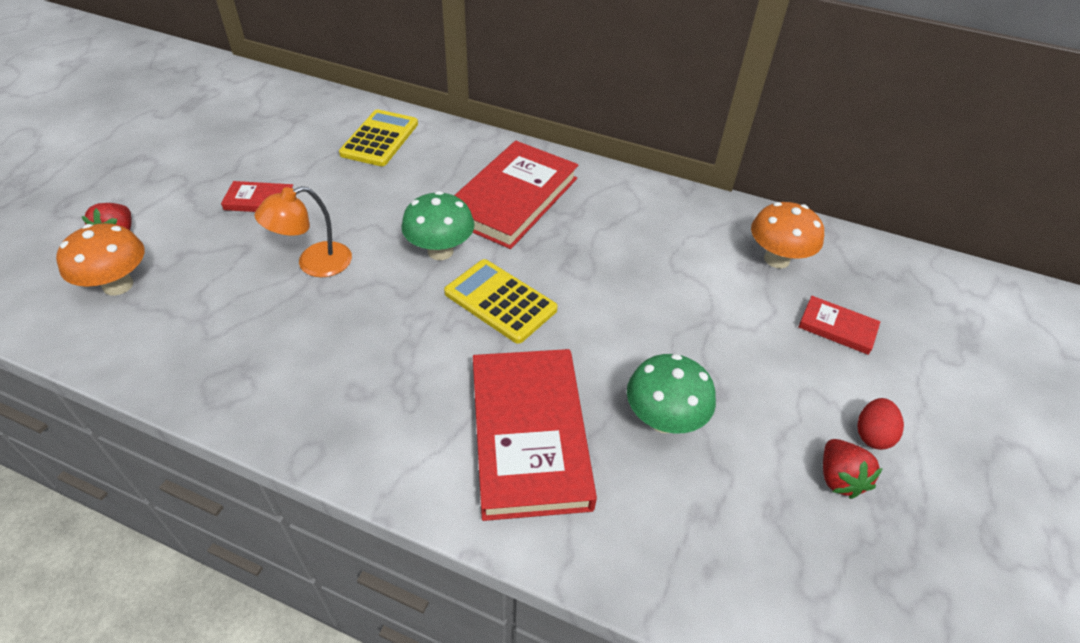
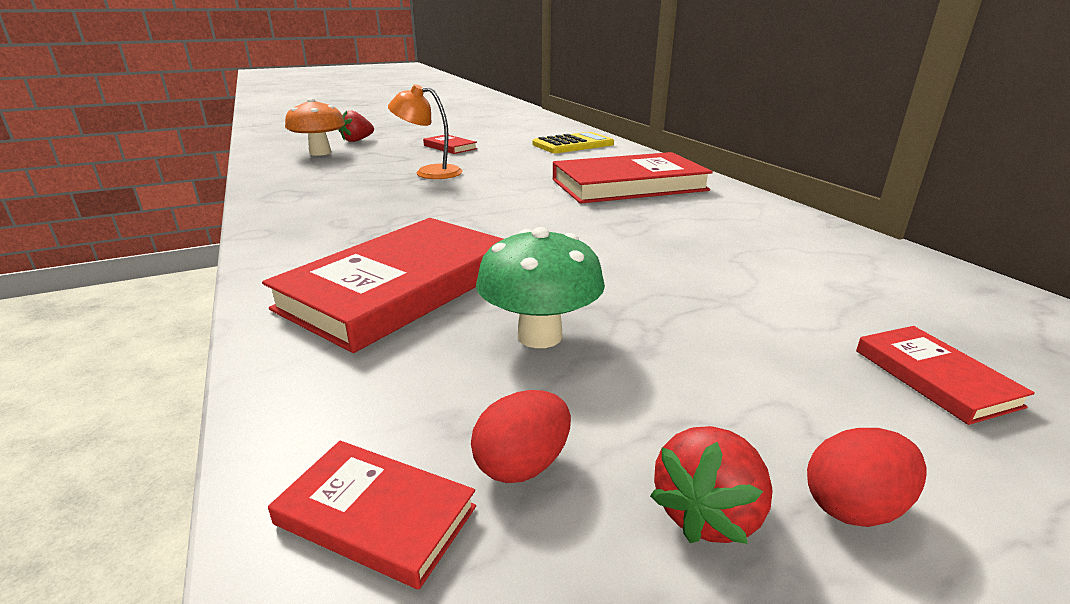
camera: 45 degrees right, 20 degrees down
green mushroom [401,191,475,260] -> none
yellow calculator [444,259,558,344] -> none
orange mushroom [751,202,824,268] -> none
none -> red book [268,441,476,590]
none -> red egg [471,390,571,483]

